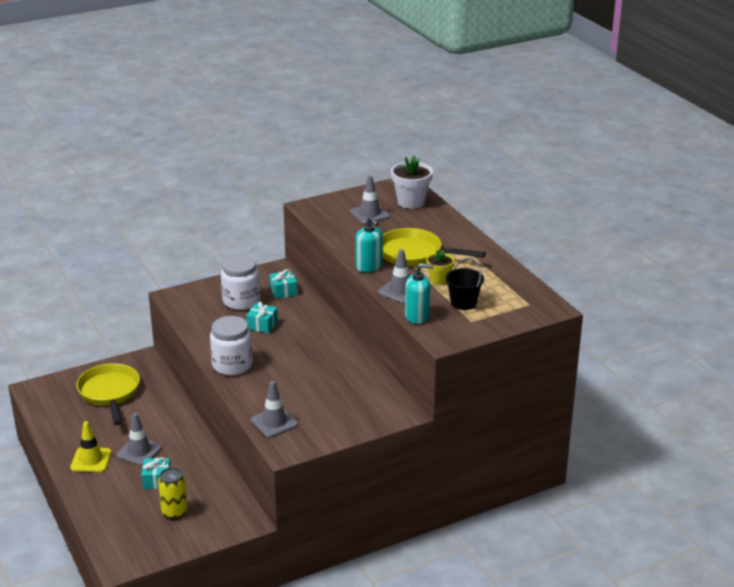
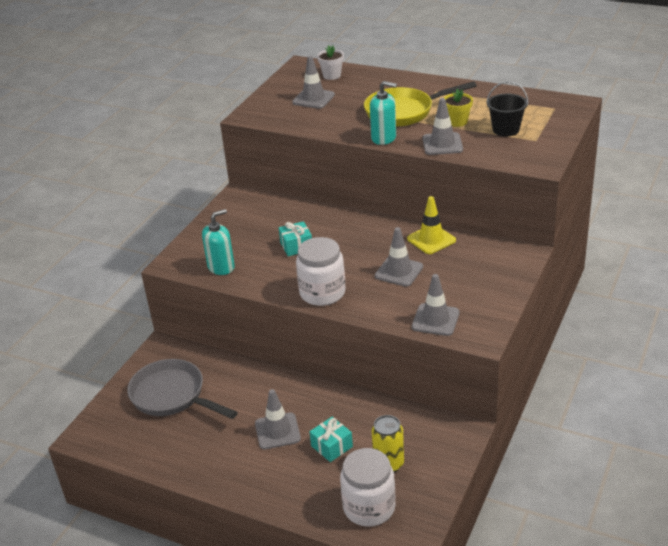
camera: 35 degrees left, 5 degrees up
yellow traffic cone [70,421,112,472] -> yellow traffic cone moved to [407,196,456,254]
yellow pan [76,363,140,425] -> grey pan [127,359,238,419]
white jar [221,255,260,310] -> white jar moved to [340,448,396,527]
turquoise gift [269,269,297,299] -> none
white flower pot [391,156,433,209] -> white flower pot [317,45,344,80], size x0.61
turquoise soap dispenser [405,263,433,324] -> turquoise soap dispenser moved to [202,209,235,275]
none -> grey traffic cone [375,227,423,287]

